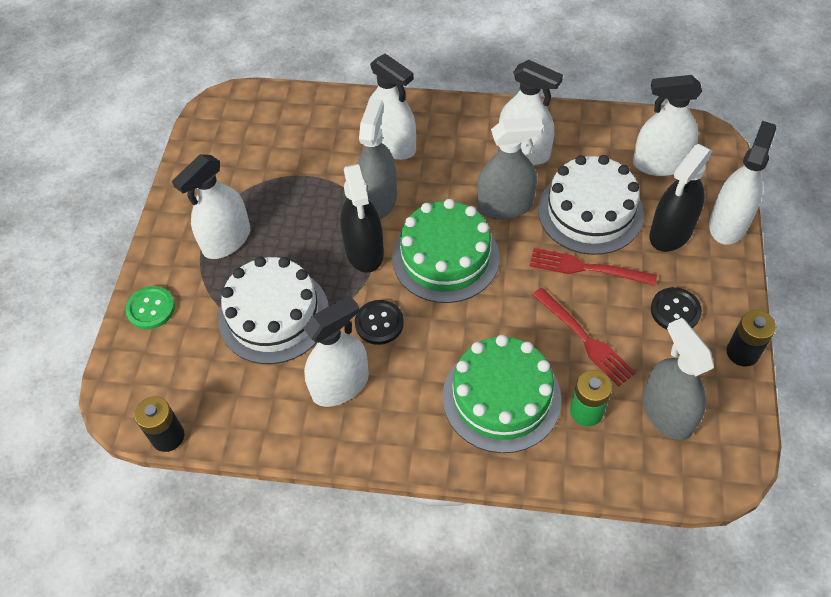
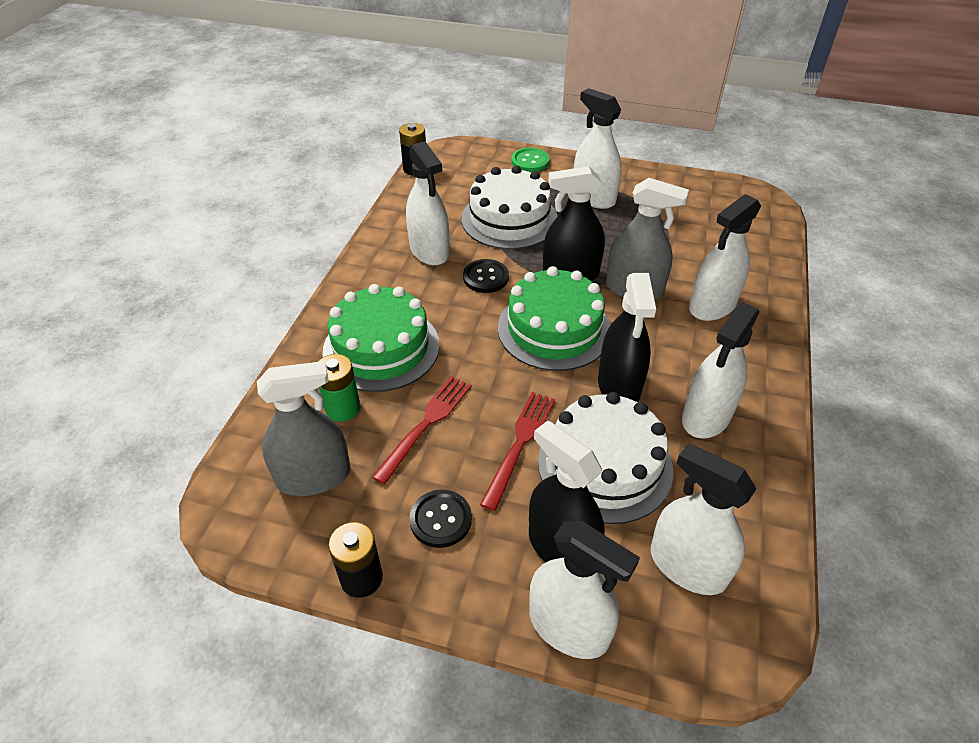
camera: 95 degrees right, 10 degrees down
grey spray bottle [477,117,543,220] -> black spray bottle [598,273,656,402]
red fork [532,288,636,386] -> red fork turned 150 degrees clockwise [372,376,471,485]
white spray bottle [633,75,702,176] -> white spray bottle turned 60 degrees counterclockwise [651,443,756,595]

